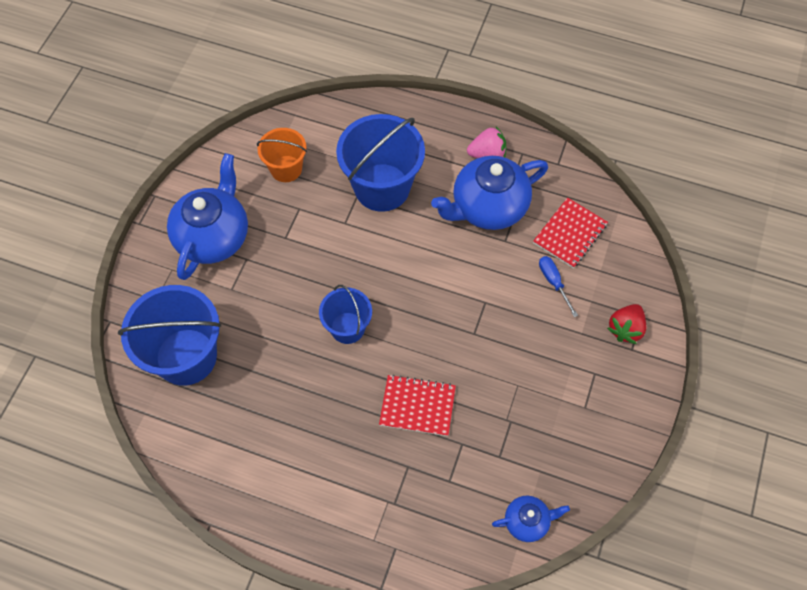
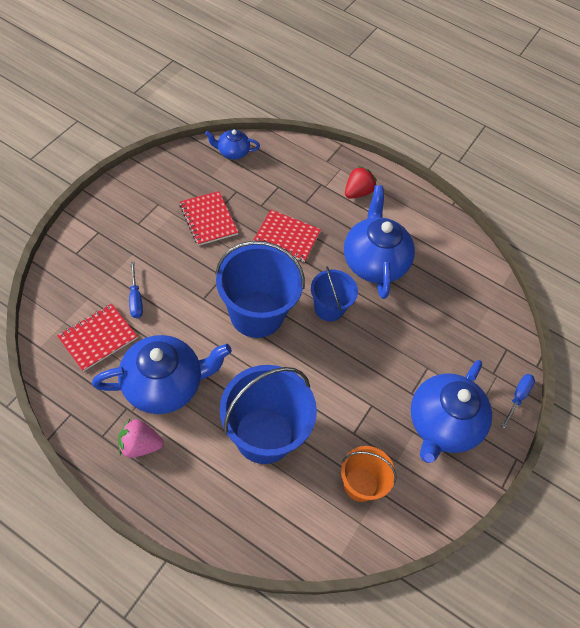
camera: 175 degrees left, 5 degrees down
blue bucket [118,285,221,386] -> blue bucket moved to [215,241,305,338]
red strawberry [607,304,646,344] -> red strawberry moved to [345,166,377,199]
none -> red notebook [180,191,239,246]
none -> blue teapot [344,185,415,299]
none -> blue screwdriver [502,374,535,428]

